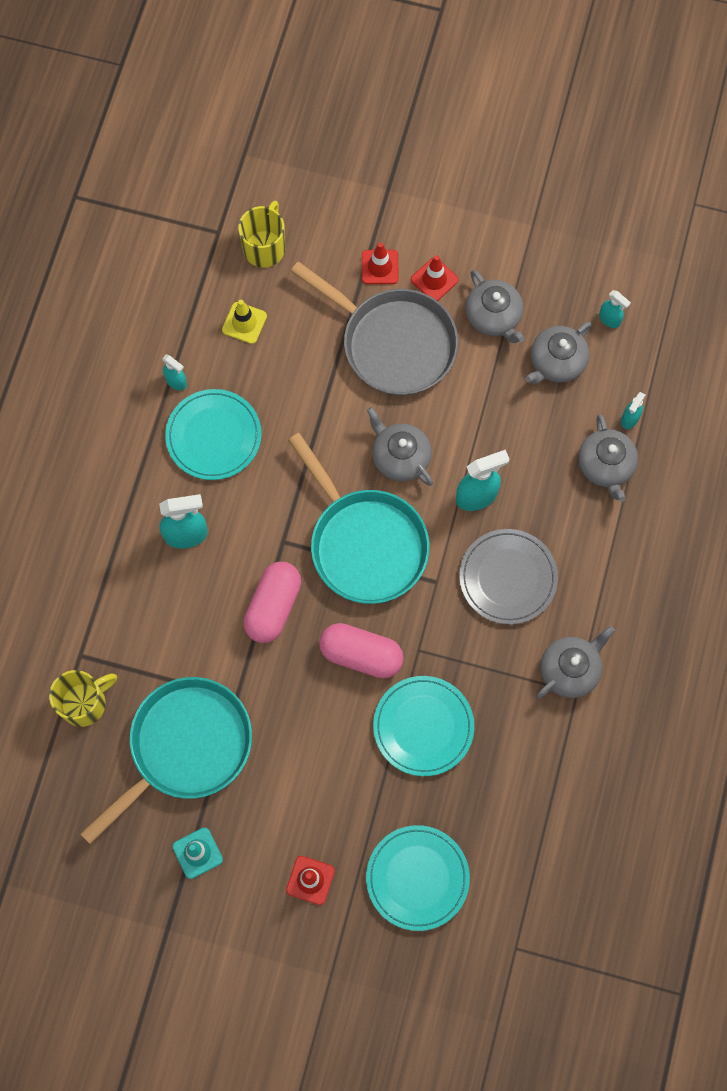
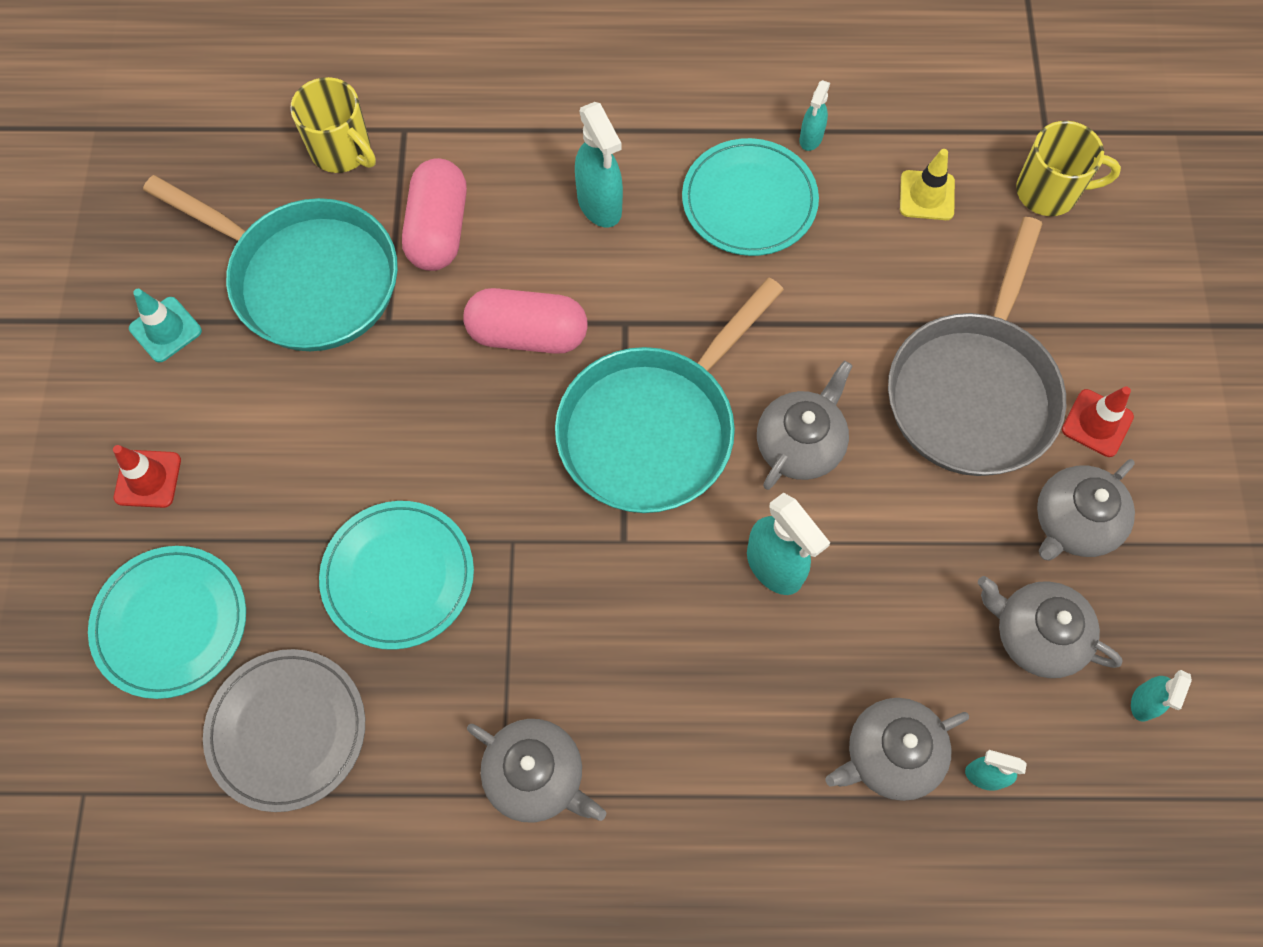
camera: 75 degrees right, 5 degrees down
pink capsule [319,623,404,678] -> pink capsule moved to [402,158,467,271]
red traffic cone [362,242,399,284] -> none
grey plate [459,529,558,625] -> grey plate moved to [203,649,365,812]

